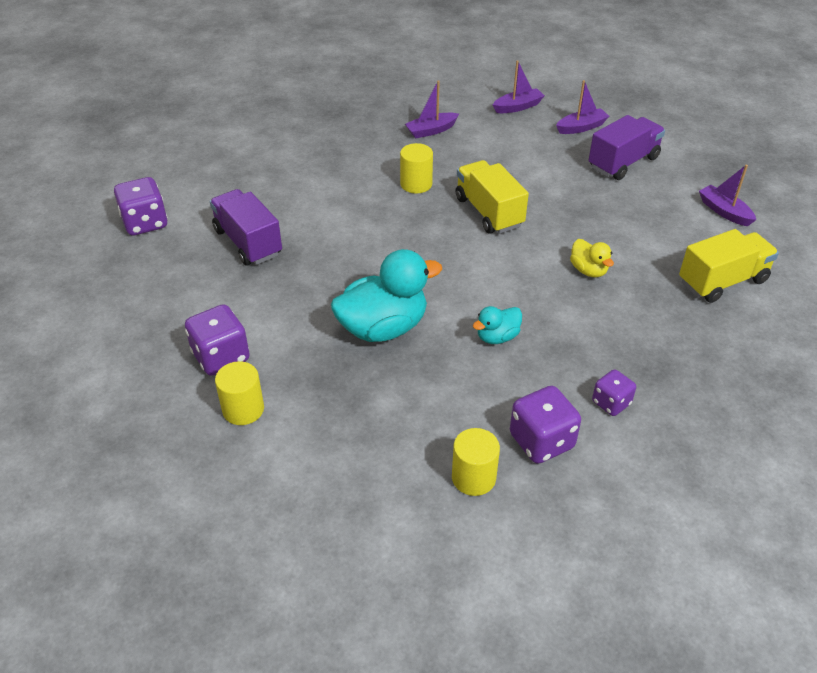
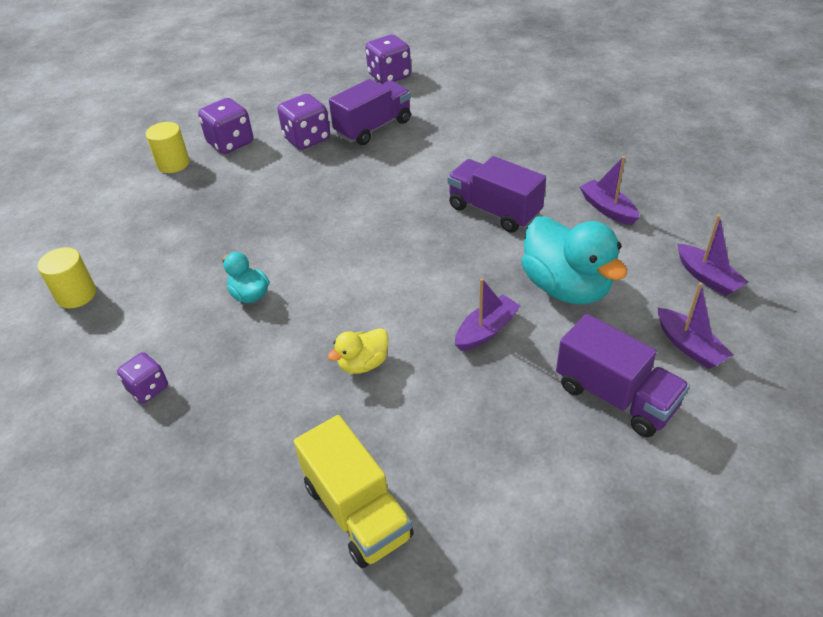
camera: 85 degrees right, 0 degrees up
turquoise duck [331,249,442,342] -> turquoise duck moved to [521,216,627,304]
yellow cylinder [400,143,433,193] -> purple truck [447,156,546,233]
yellow truck [455,160,529,234] -> none
purple dice [510,386,581,464] -> purple dice moved to [277,94,330,150]
purple boat [699,165,756,226] -> purple boat moved to [455,278,521,351]

